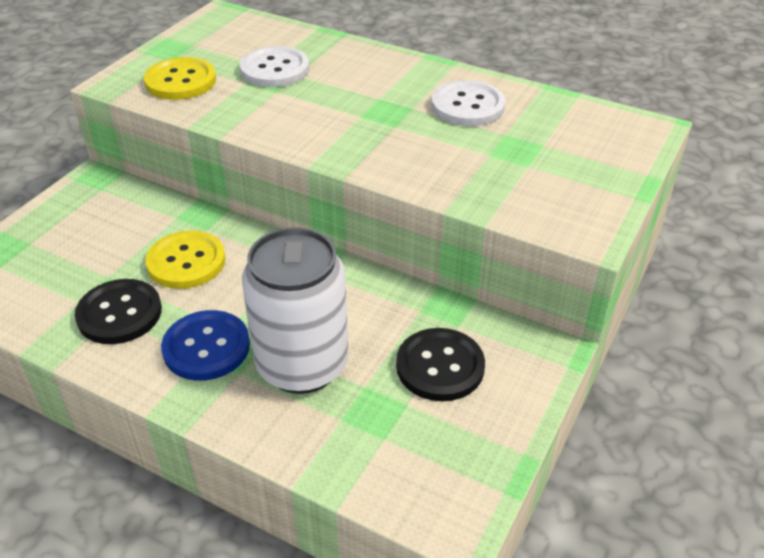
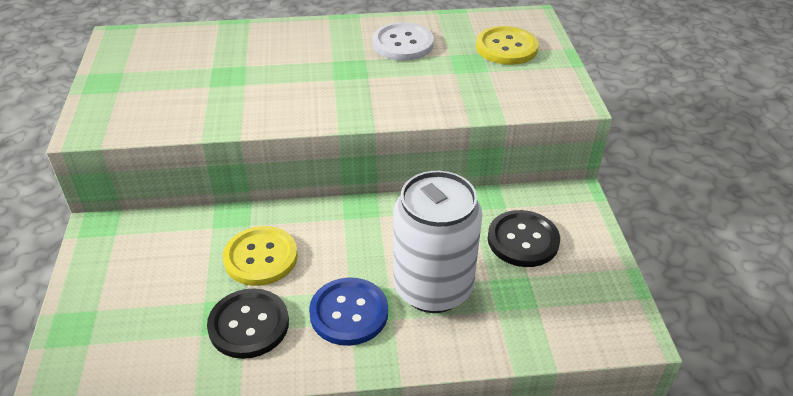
camera: 35 degrees left, 0 degrees up
yellow button [144,57,216,100] -> yellow button moved to [476,26,539,65]
white button [240,46,309,87] -> none

